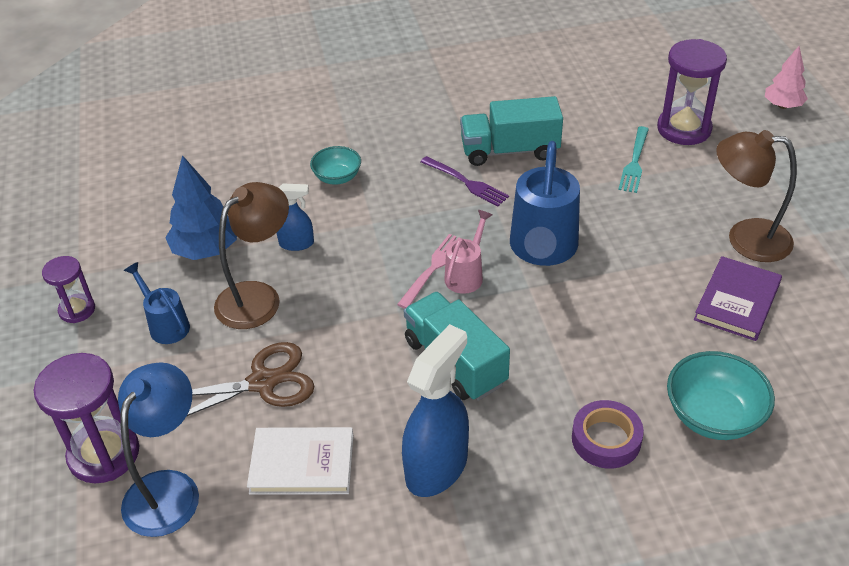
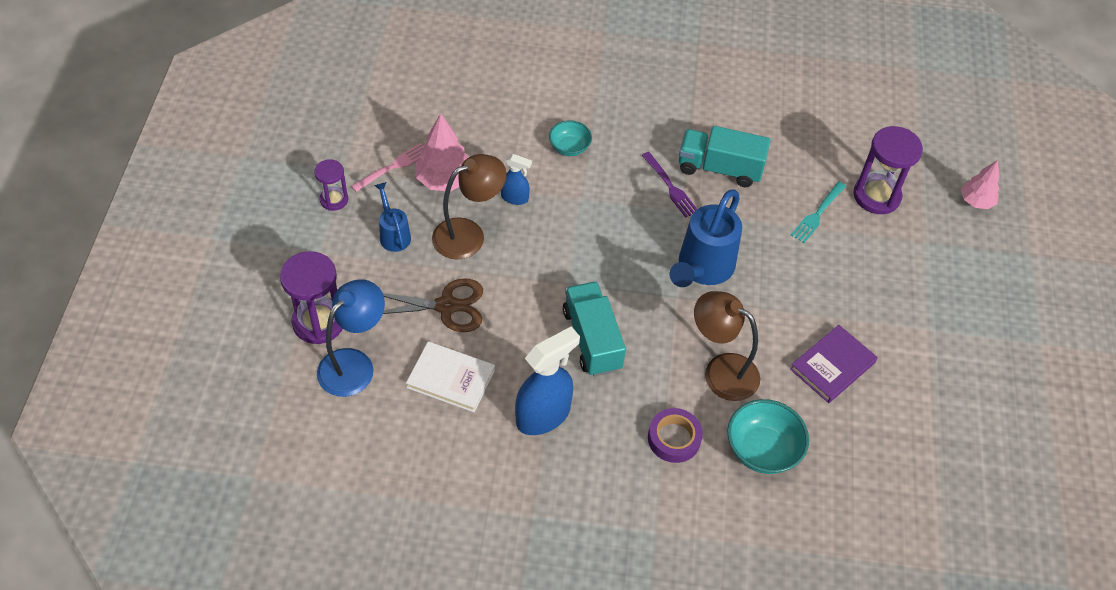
camera: 15 degrees right, 10 degrees up
blue tree [165,155,237,260] -> pink tree [415,114,468,192]
pink fork [397,234,460,309] -> pink fork moved to [351,143,424,192]
pink watering can [444,210,493,294] -> none
brown lamp [716,130,797,262] -> brown lamp moved to [694,291,760,401]

